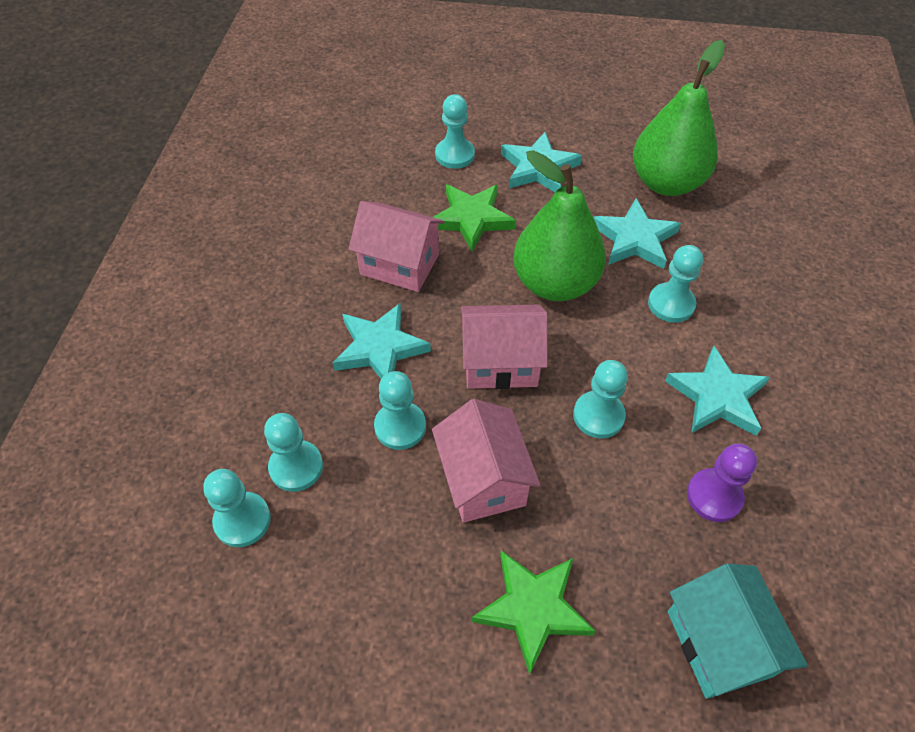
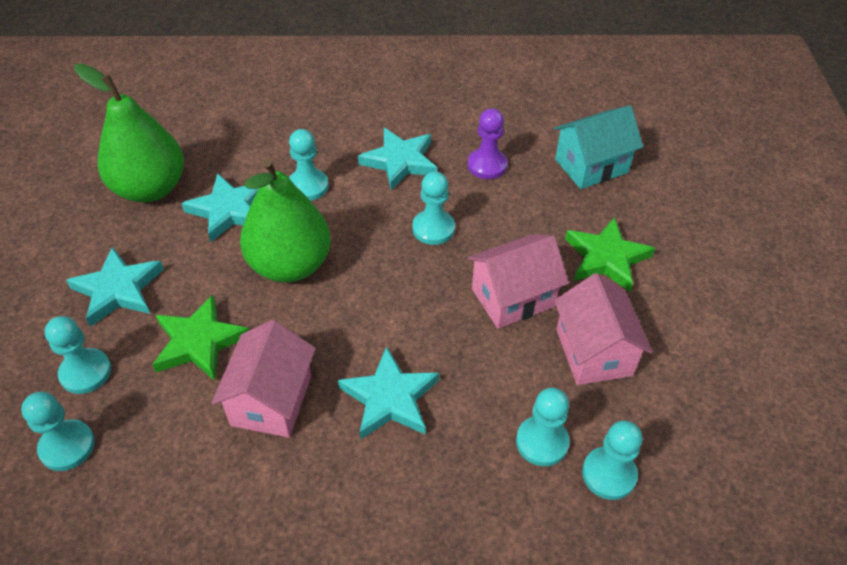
camera: 100 degrees left, 5 degrees down
turquoise pawn [374,371,426,450] -> turquoise pawn moved to [21,392,95,471]
pink house [461,305,548,389] -> pink house moved to [554,273,653,385]

